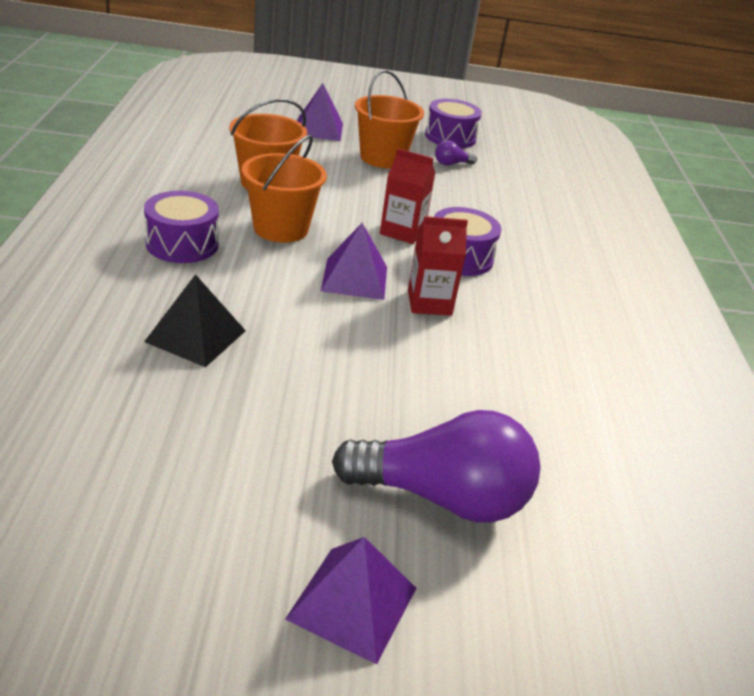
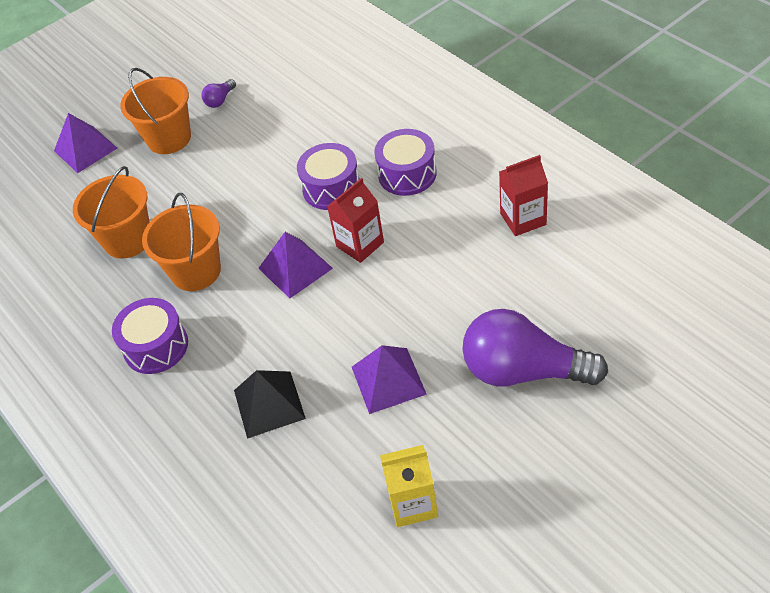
camera: 30 degrees left, 15 degrees up
purple pyramid [285,537,416,665] -> purple pyramid moved to [352,345,427,414]
purple light bulb [332,410,541,522] -> purple light bulb turned 135 degrees counterclockwise [462,309,608,386]
red carton [380,148,435,244] -> red carton moved to [499,155,548,236]
purple drum [425,99,482,148] -> purple drum moved to [374,129,437,196]
none -> yellow carton [380,445,438,527]

